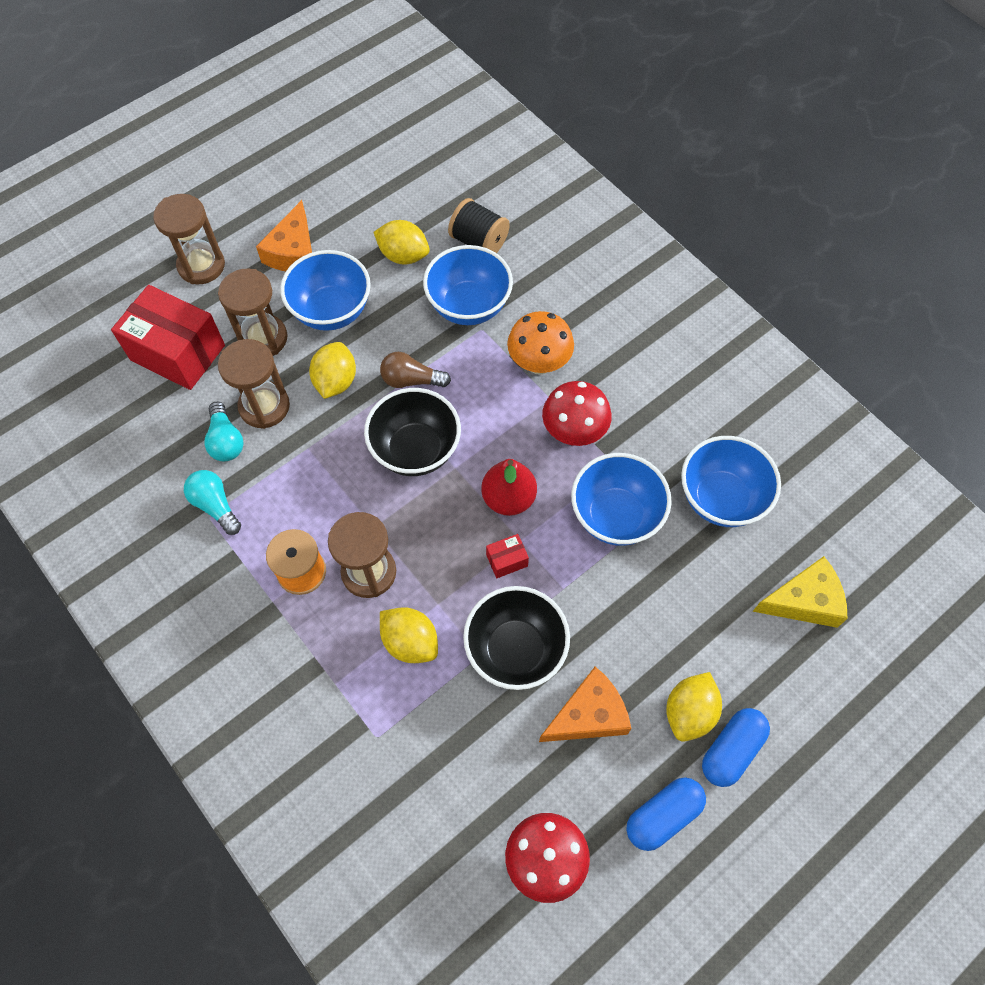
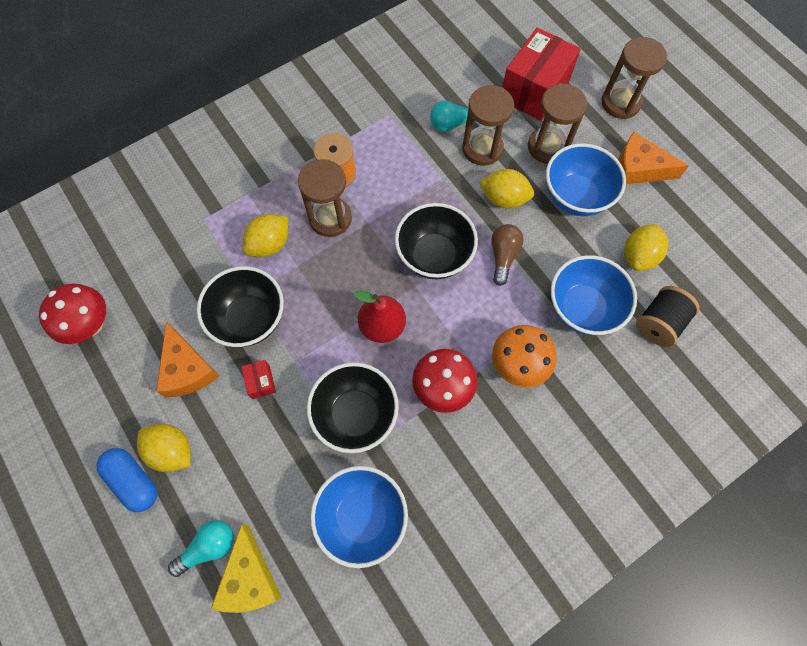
camera: 95 degrees right, 5 degrees up
turquoise light bulb [184,470,241,535] -> turquoise light bulb moved to [168,520,234,577]
red box [486,534,529,578] -> red box moved to [241,360,276,399]
blue bowl [571,453,672,546] -> black bowl [307,362,399,453]
blue capsule [626,778,706,851] -> none

